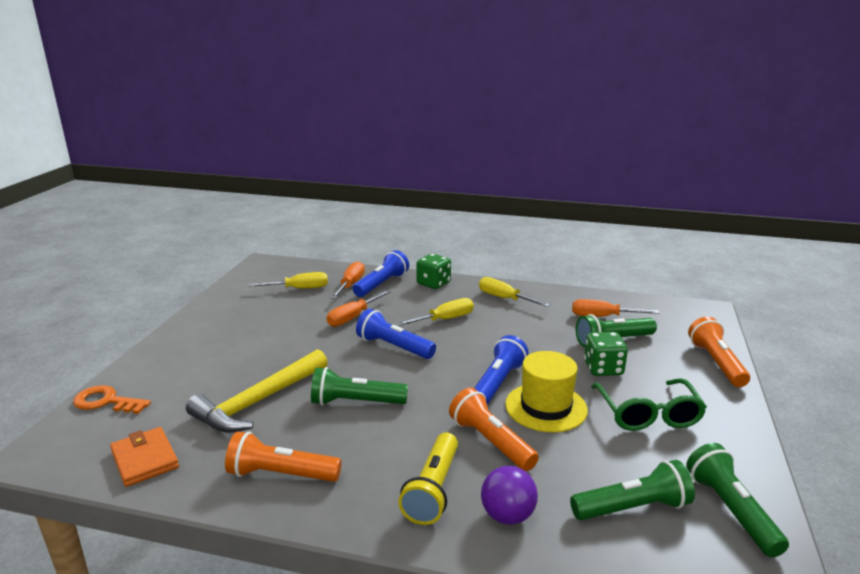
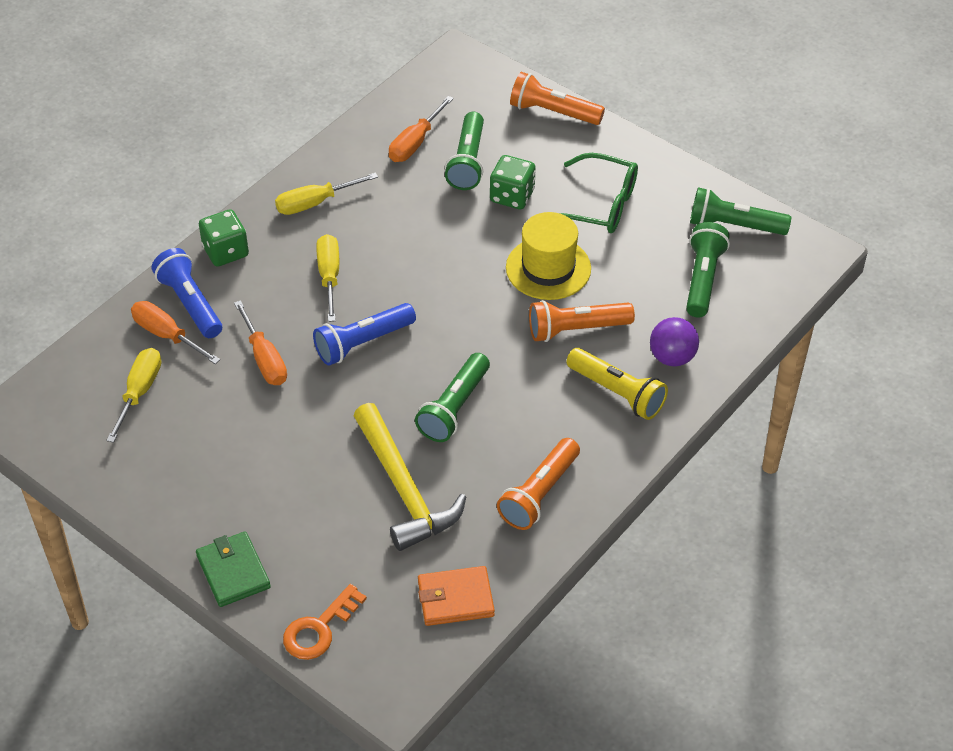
camera: 65 degrees left, 25 degrees up
blue flashlight [474,335,528,405] -> none
none -> green wallet [196,531,271,607]

